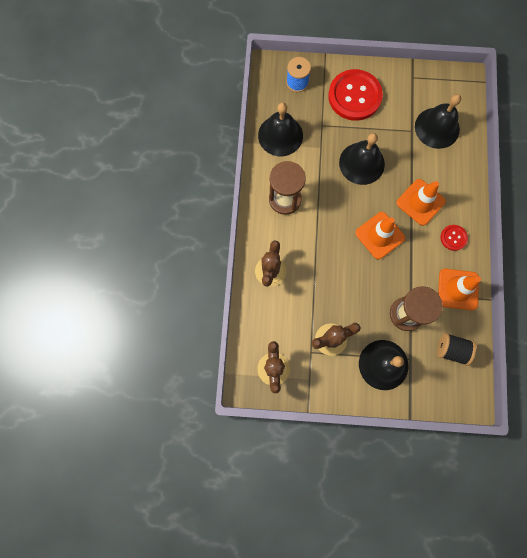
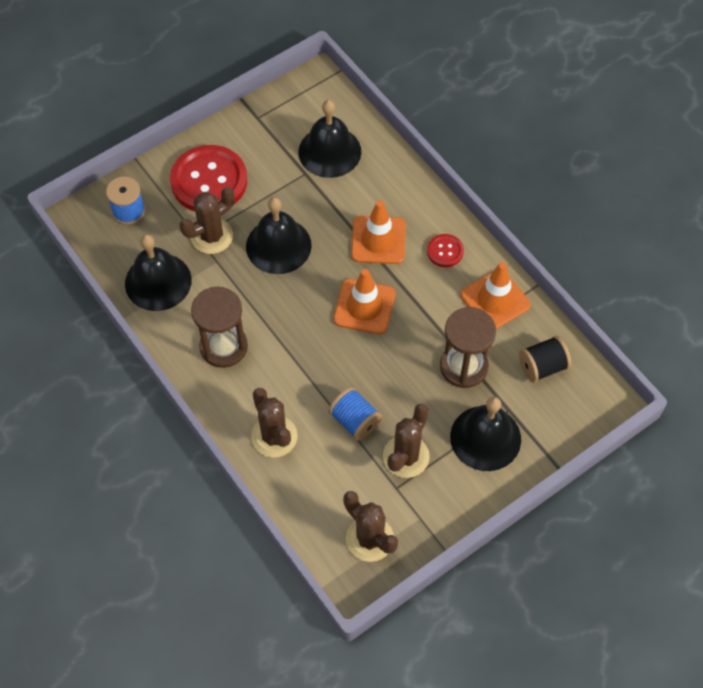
camera: 40 degrees left, 15 degrees down
none -> brown cactus [180,187,235,254]
none -> blue spool [328,387,382,441]

